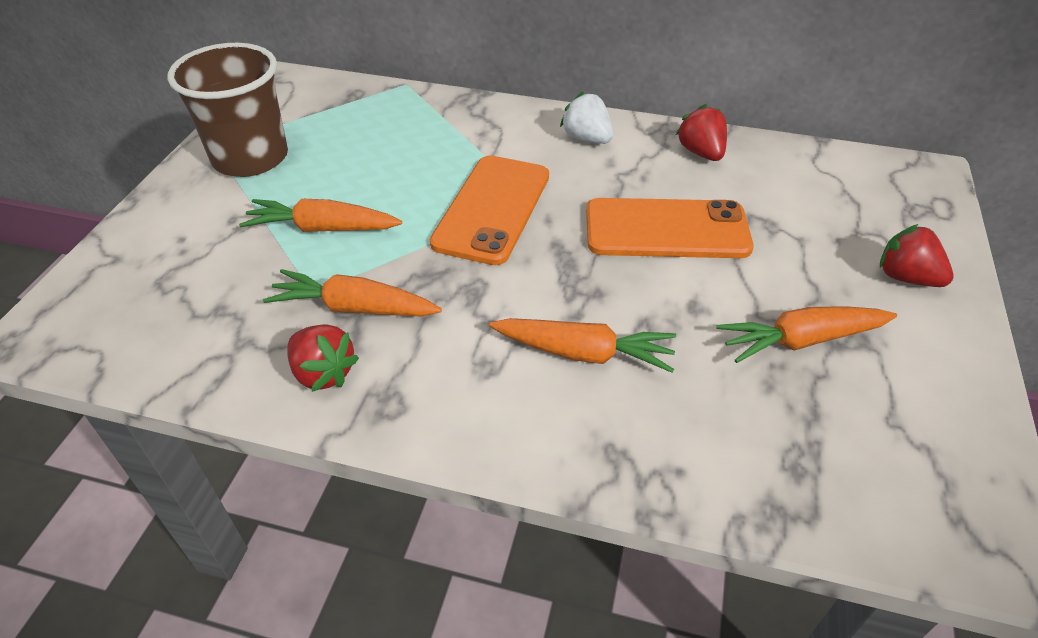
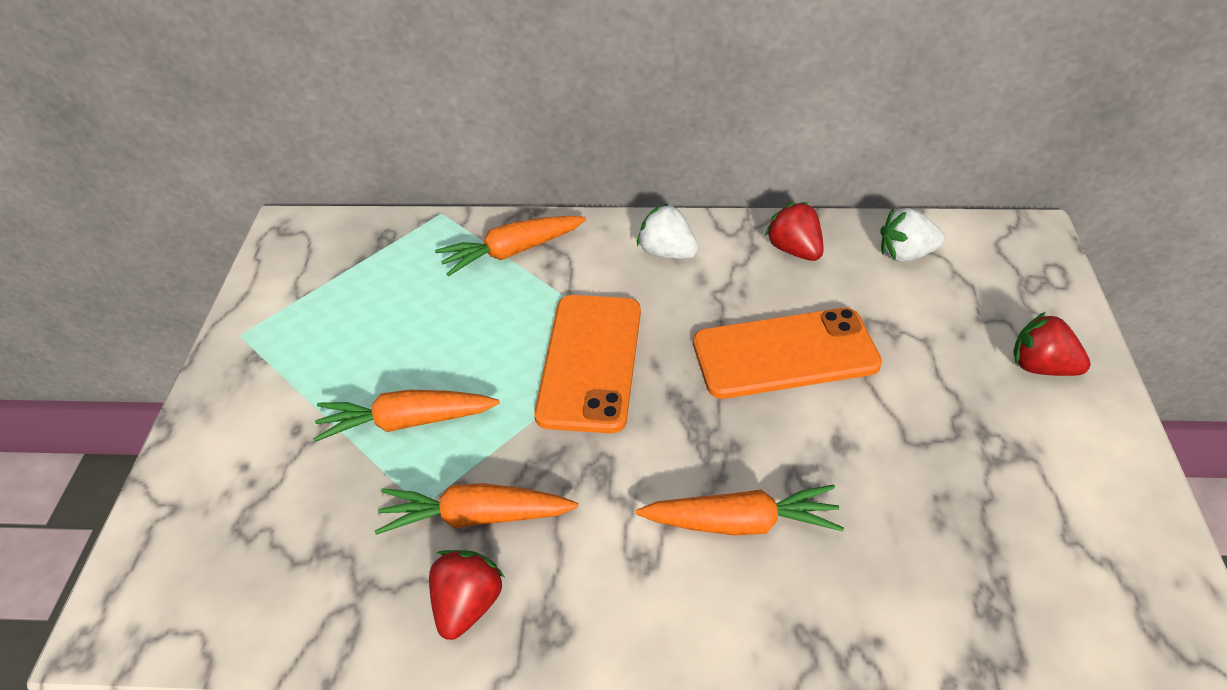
camera: 10 degrees left, 0 degrees up
brown cup [167,43,288,177] -> none
red strawberry [287,324,359,392] -> red strawberry turned 105 degrees counterclockwise [429,550,504,640]
orange carrot [716,306,897,363] -> orange carrot moved to [435,216,586,276]
none -> white strawberry [880,208,945,262]

